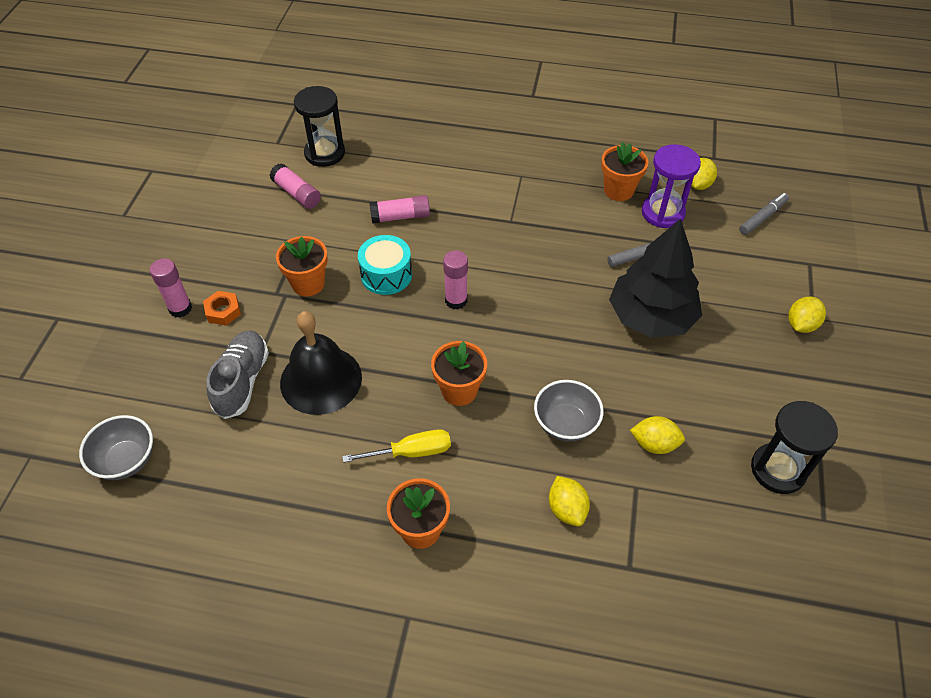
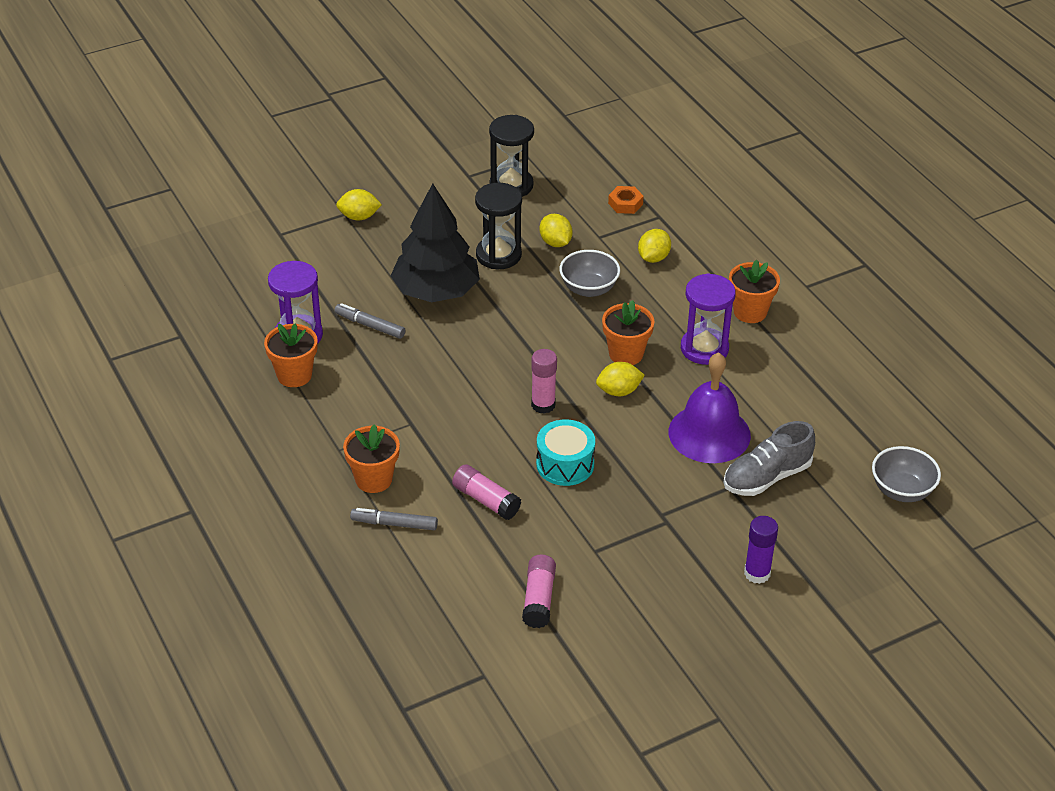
camera: 130 degrees left, 10 degrees down
pink glue stick [150,258,192,317] -> purple glue stick [744,516,778,584]
orange nut [203,291,241,325] -> orange nut moved to [608,186,644,214]
orange flower pot [276,236,328,296] -> orange flower pot moved to [343,424,400,493]
black bell [280,311,362,415] -> purple bell [669,352,751,463]
black hourglass [294,86,345,167] -> black hourglass moved to [475,183,522,269]
yellow screwdriver [342,429,451,463] -> purple hourglass [681,273,736,365]
yellow lemon [691,158,717,190] -> yellow lemon moved to [596,362,645,396]
grey marker [739,193,789,235] -> grey marker moved to [350,508,438,530]

